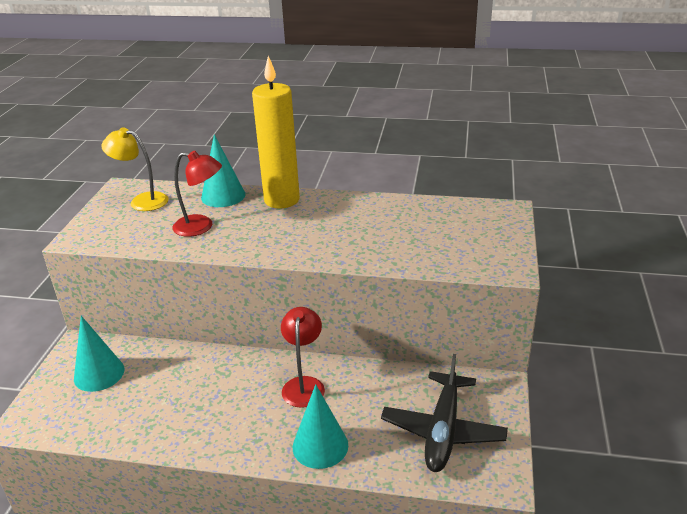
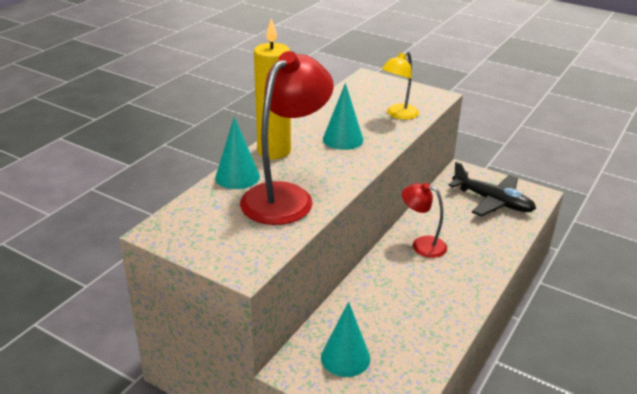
camera: 70 degrees left, 0 degrees up
yellow lamp [101,127,168,211] -> yellow lamp moved to [382,51,419,120]
red lamp [173,151,222,237] -> red lamp [240,51,334,225], size x1.84
turquoise cone [293,384,348,469] -> turquoise cone moved to [323,83,363,150]

